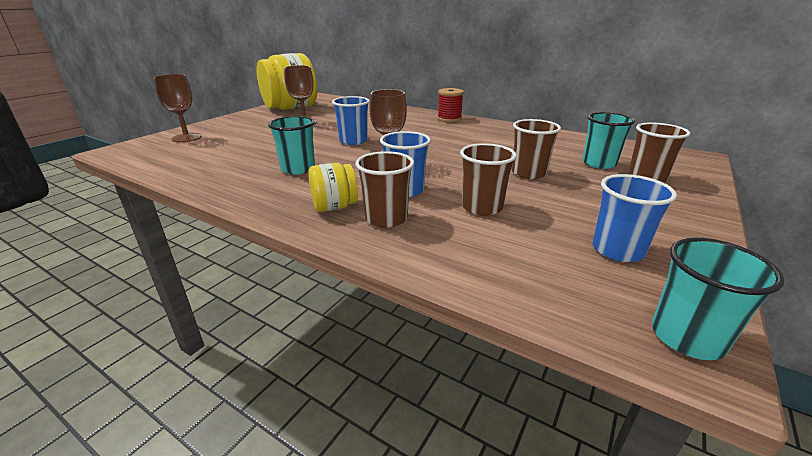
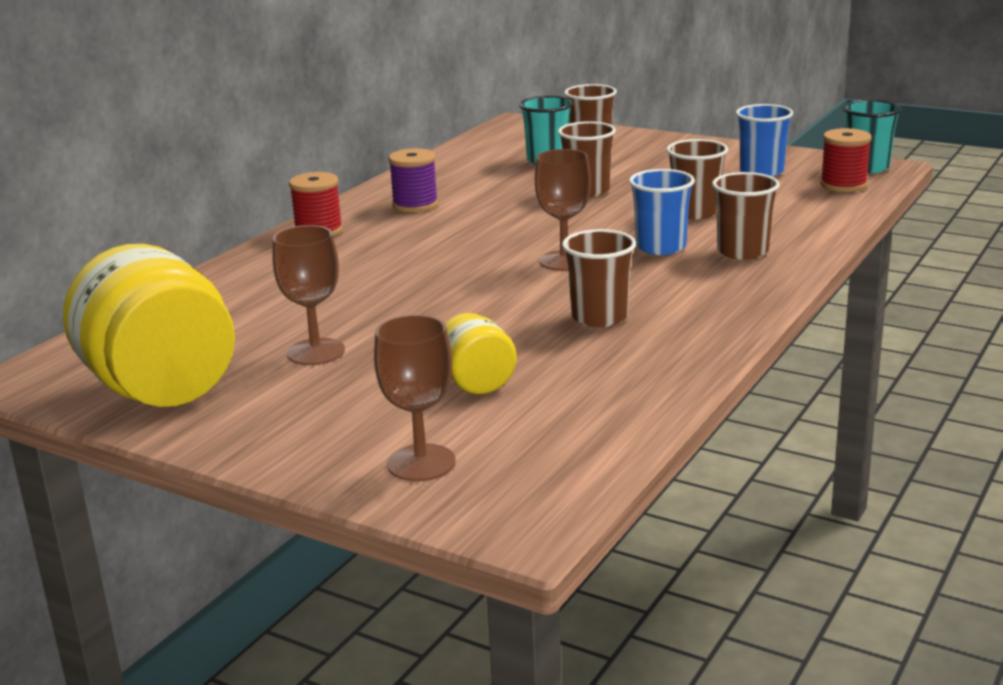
camera: 90 degrees left, 5 degrees down
turquoise cup [268,116,315,175] -> brown cup [562,229,636,327]
yellow jar [308,163,358,212] -> yellow jar moved to [445,313,517,394]
blue cup [332,96,370,145] -> none
none -> purple spool [388,148,438,213]
none -> red spool [820,128,872,192]

